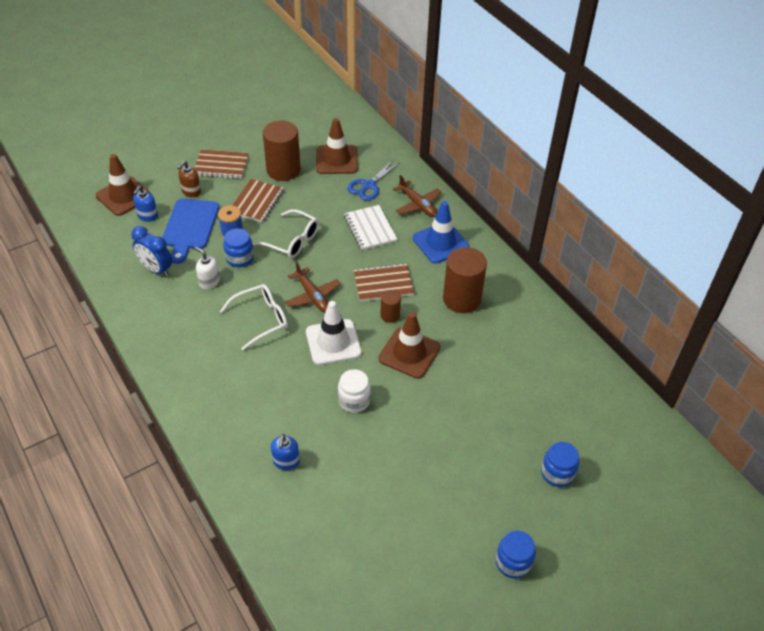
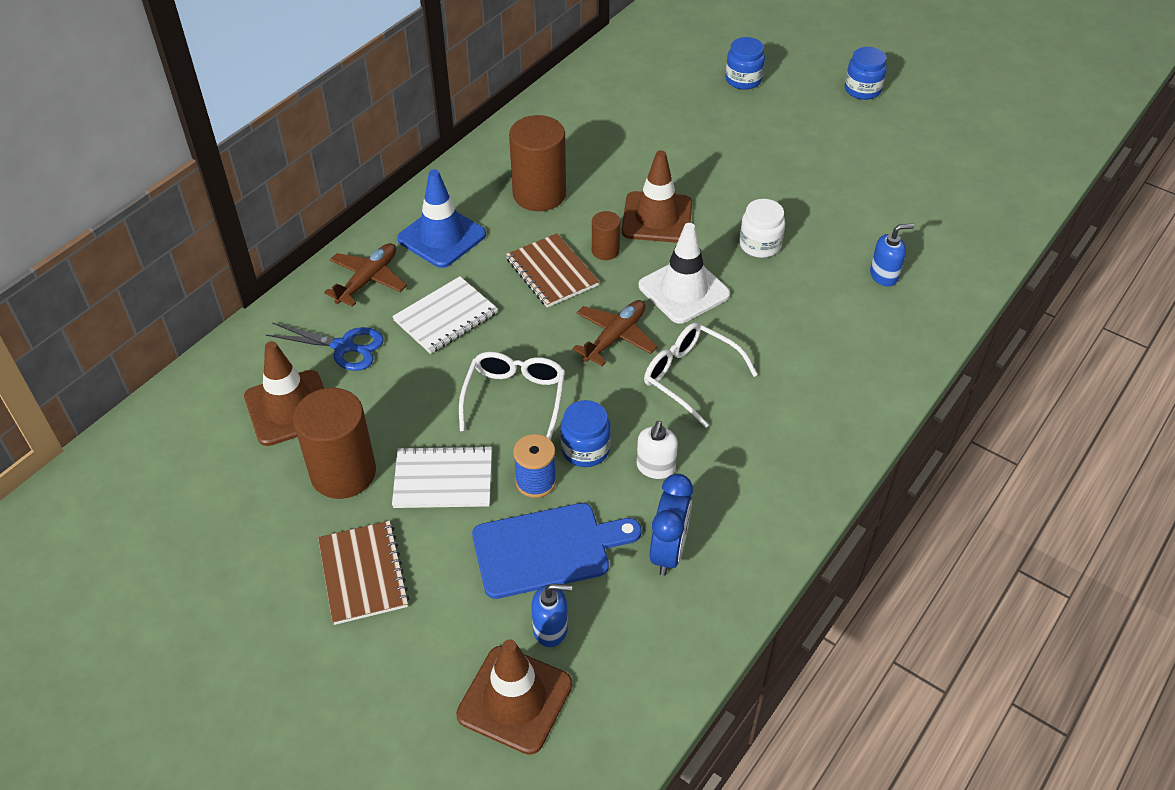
camera: 110 degrees left, 0 degrees up
brown soap dispenser [177,161,201,197] -> none
brown notebook [232,179,283,222] -> white notebook [392,445,492,508]

